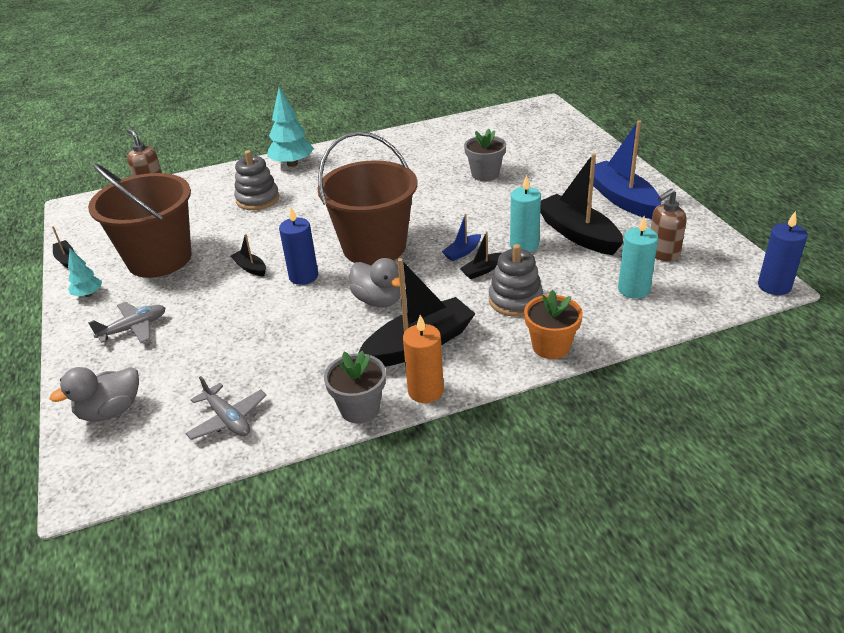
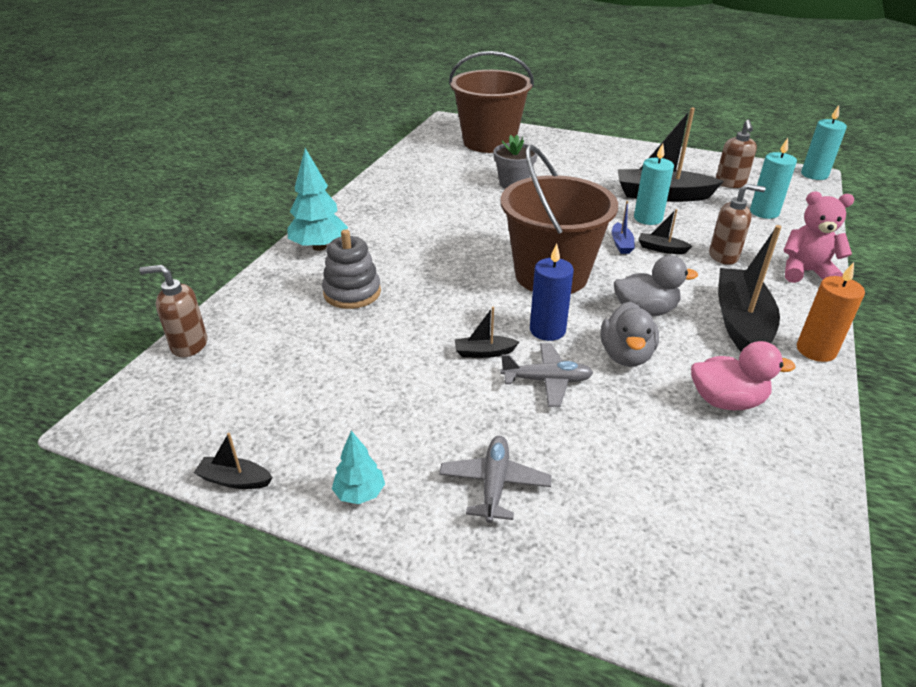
camera: 50 degrees left, 0 degrees up
grey duck [50,367,139,421] -> grey duck moved to [601,301,659,367]
brown bucket [88,163,191,278] -> brown bucket moved to [449,51,534,153]
grey plane [185,376,267,440] -> grey plane moved to [500,343,593,407]
grey flower pot [324,351,386,423] -> none
black boat [460,231,502,279] -> black boat turned 105 degrees clockwise [638,209,693,254]
grey stacking toy [489,244,543,317] -> brown soap dispenser [709,183,766,265]
orange flower pot [524,290,583,359] -> pink teddy bear [783,191,854,283]
blue boat [593,120,661,219] -> none
blue candle [758,211,808,295] -> turquoise candle [801,105,847,180]
none -> pink duck [691,341,795,410]

